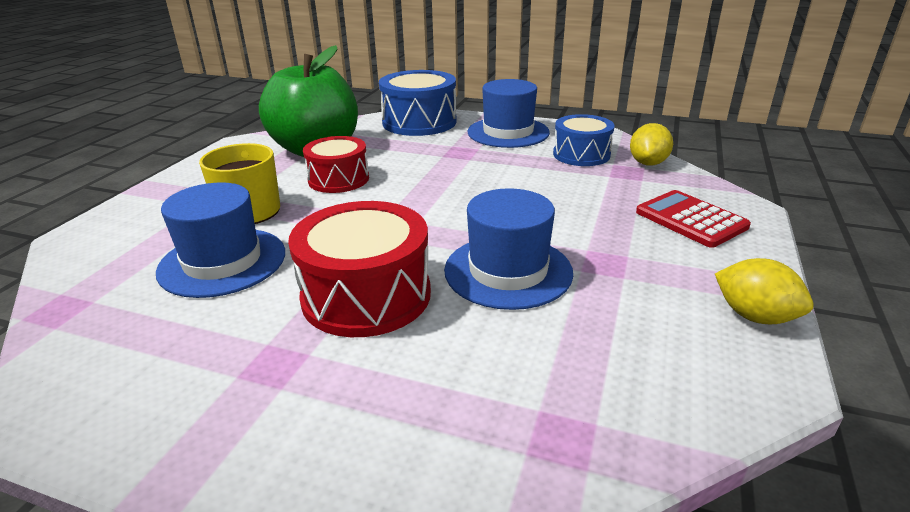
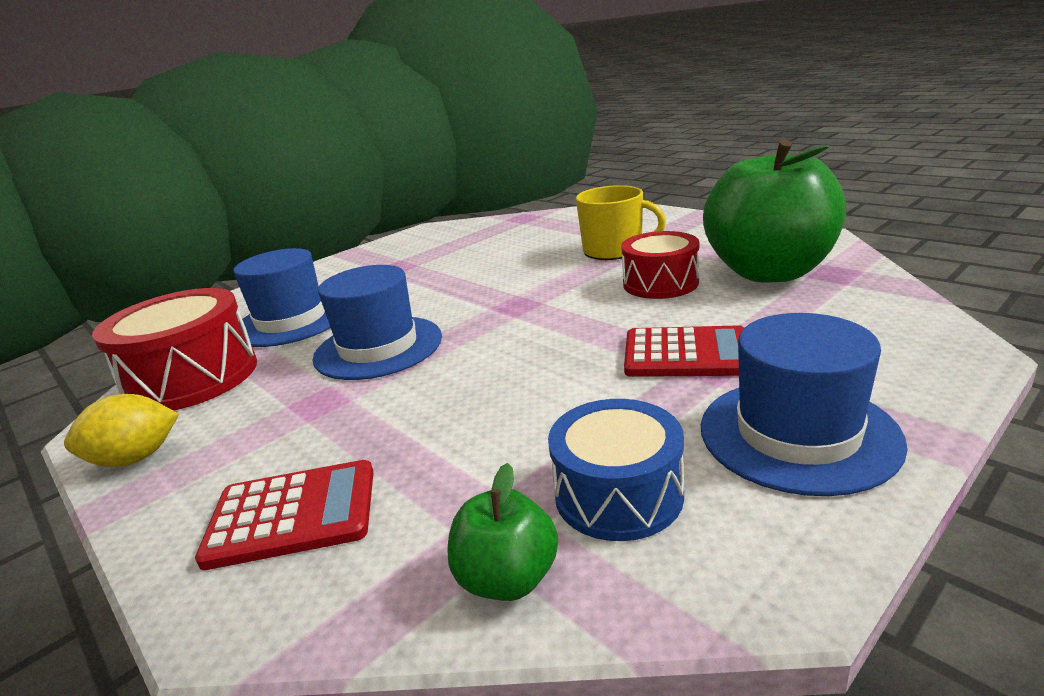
camera: 120 degrees right, 5 degrees down
blue hat [156,182,285,298] -> blue hat moved to [233,248,331,347]
red drum [288,201,431,337] -> red drum moved to [92,288,257,411]
blue drum [379,70,457,136] -> none
yellow lemon [630,123,673,166] -> green apple [447,463,558,601]
none -> red calculator [624,325,744,377]

